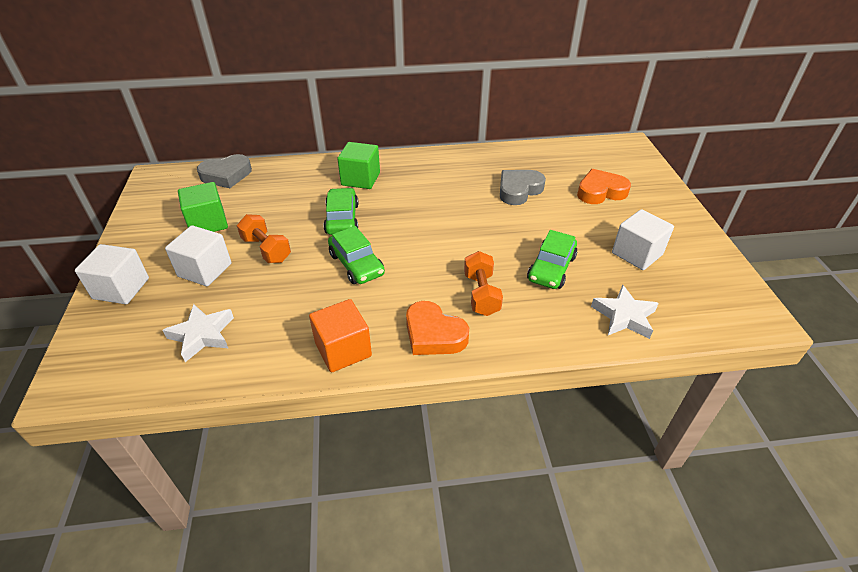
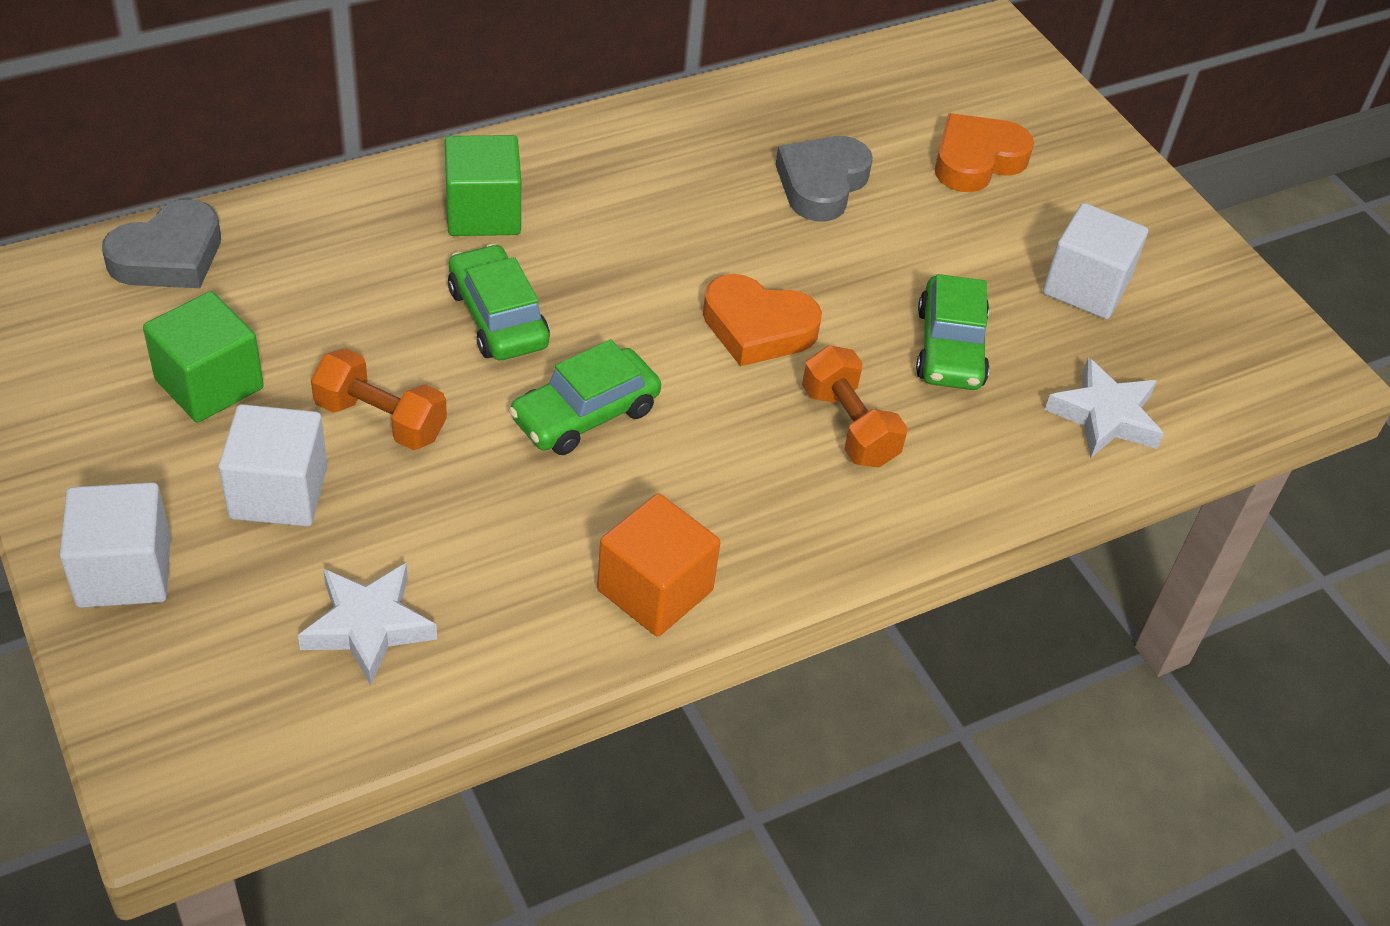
camera: 25 degrees left, 5 degrees up
green car [328,226,385,284] -> green car turned 105 degrees clockwise [509,340,661,455]
orange heart [406,301,469,355] -> orange heart moved to [703,274,822,367]

